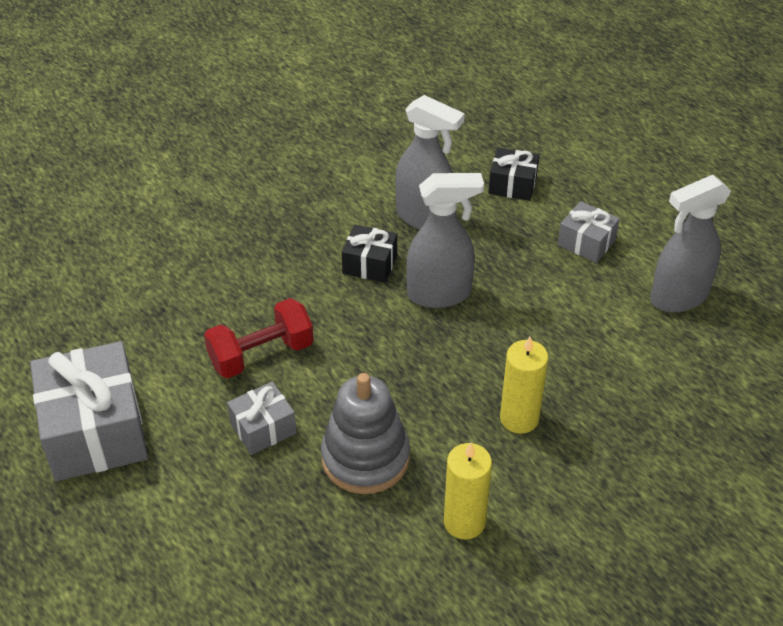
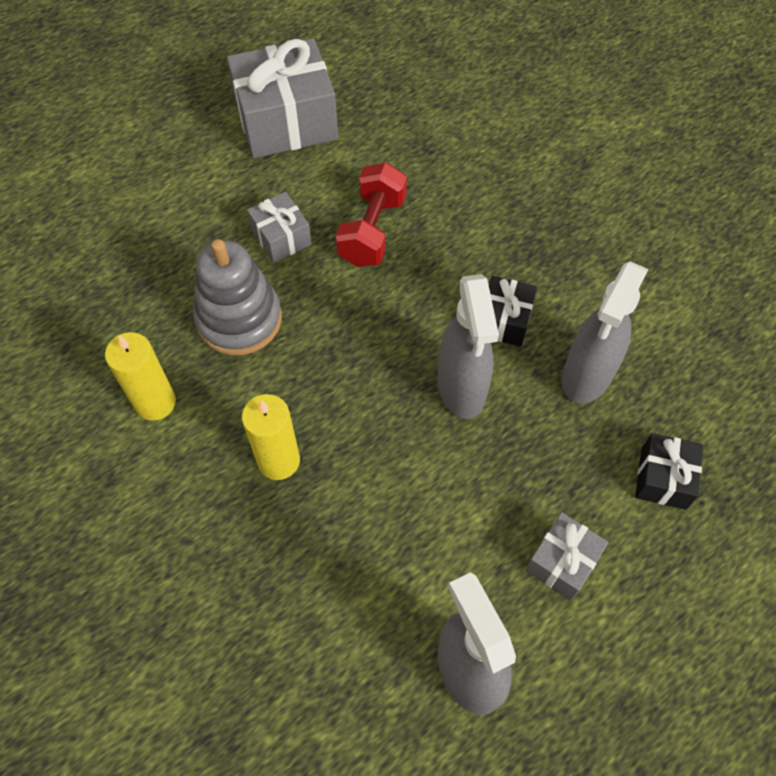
camera: 90 degrees right, 15 degrees up
red dumbbell [204,298,314,378] -> red dumbbell turned 45 degrees clockwise [335,162,407,267]

